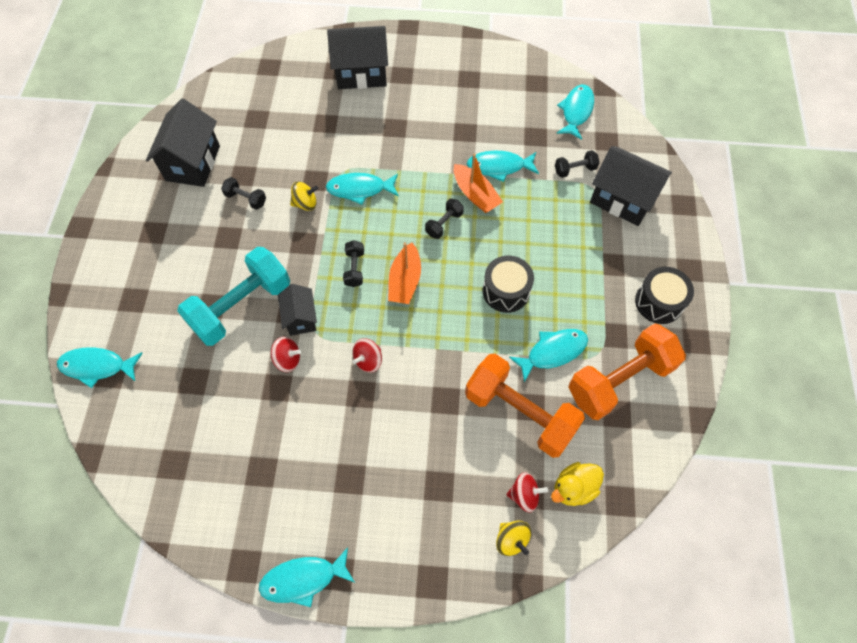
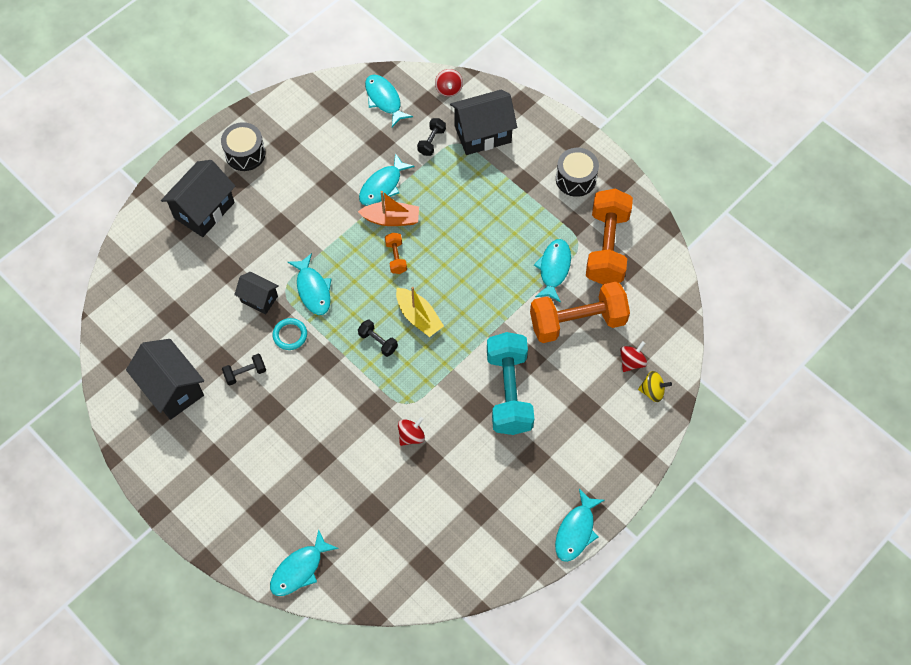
camera: 50 degrees left, 0 degrees up
turquoise dumbbell [177,247,290,346] -> turquoise dumbbell moved to [487,332,534,435]
black house [278,284,317,336] -> black house moved to [234,272,279,315]
yellow spinning top [290,182,318,211] -> turquoise ring [272,318,307,350]
turquoise fish [326,173,399,205] -> turquoise fish turned 60 degrees counterclockwise [288,253,331,315]
red spinning top [352,338,382,373] -> red spinning top moved to [435,69,463,97]
orange boat [388,242,421,304] -> yellow boat [396,287,444,337]
black dumbbell [425,199,464,239] -> orange dumbbell [385,233,407,274]
black drum [483,256,534,313] -> black drum moved to [221,122,266,171]
yellow duck [551,462,604,506] -> none

